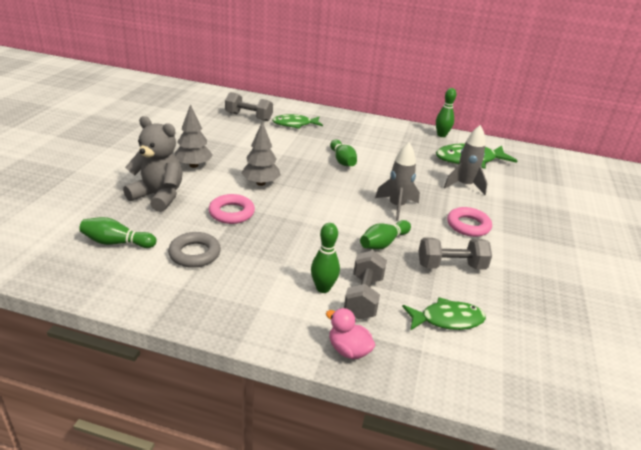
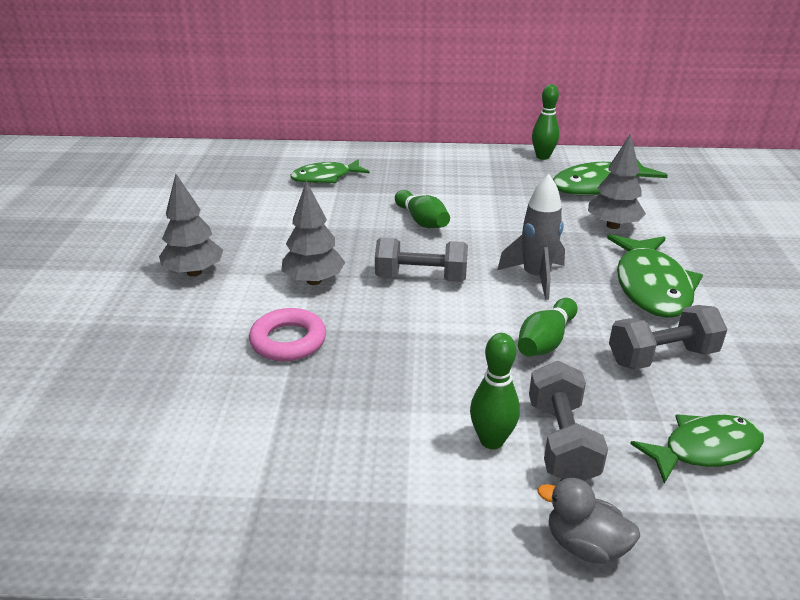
camera: 10 degrees left, 0 degrees up
green bowling pin [79,217,157,248] -> none
grey teddy bear [123,116,182,212] -> none
grey ring [168,232,221,268] -> none
grey dumbbell [225,92,273,121] -> grey dumbbell moved to [375,237,468,282]
pink duck [326,308,375,359] -> grey duck [537,478,640,564]
grey rocket [444,125,488,195] -> grey tree [588,133,646,229]
pink ring [447,207,492,237] -> green fish [607,234,703,318]

